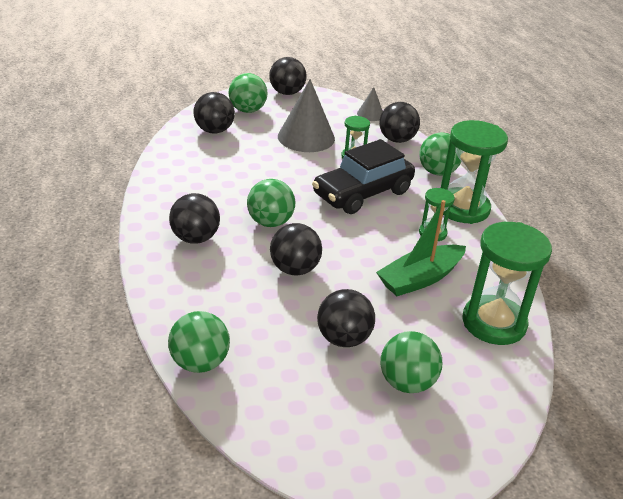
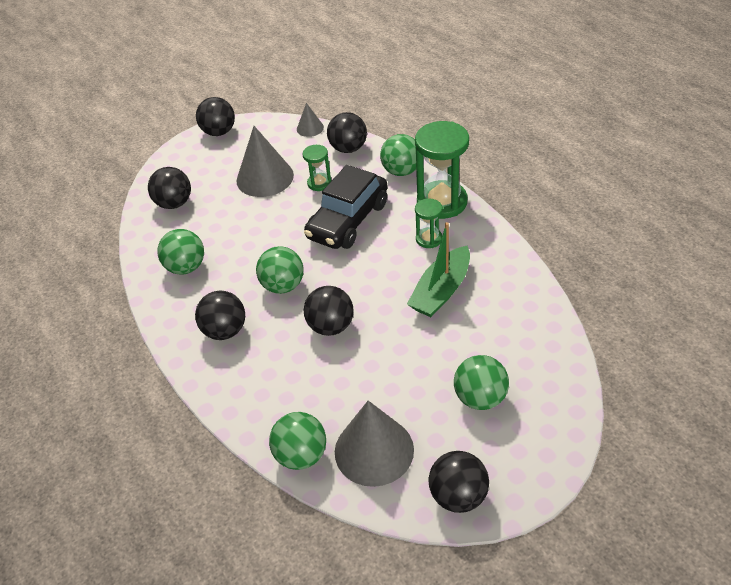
camera: 15 degrees left, 10 degrees up
green ball [228,73,268,113] -> green ball moved to [157,229,204,275]
black ball [317,289,375,347] -> black ball moved to [429,451,489,513]
green hourglass [462,222,552,345] -> none
none -> grey cone [335,401,414,487]

